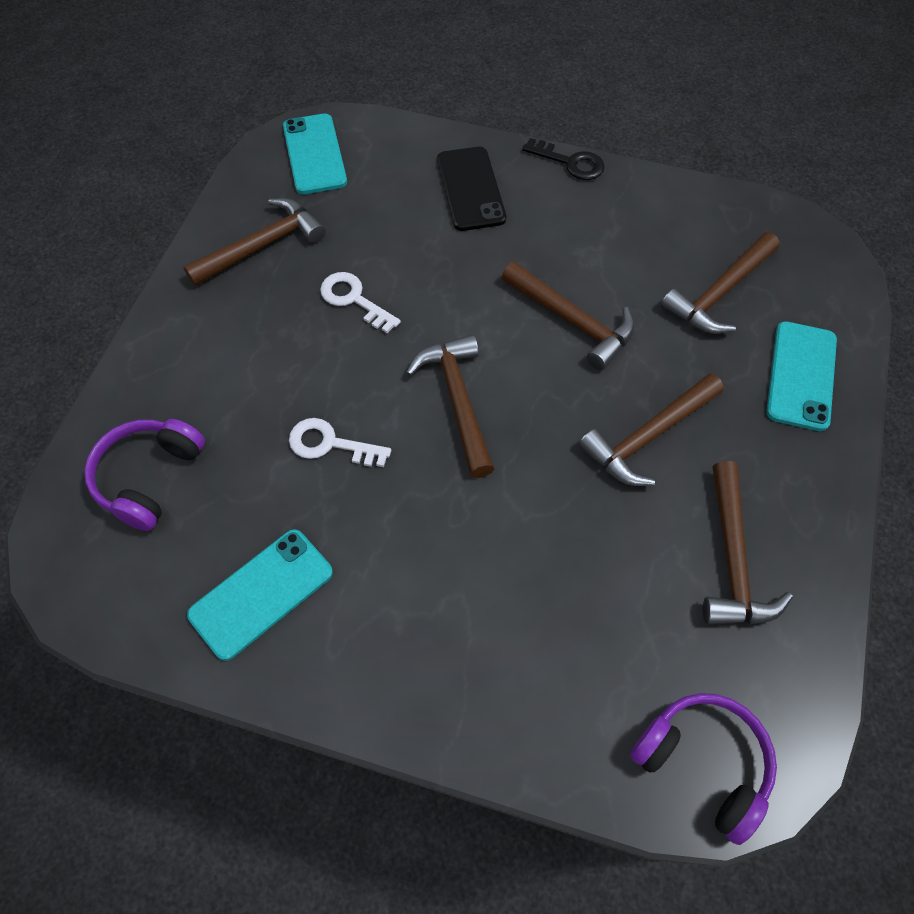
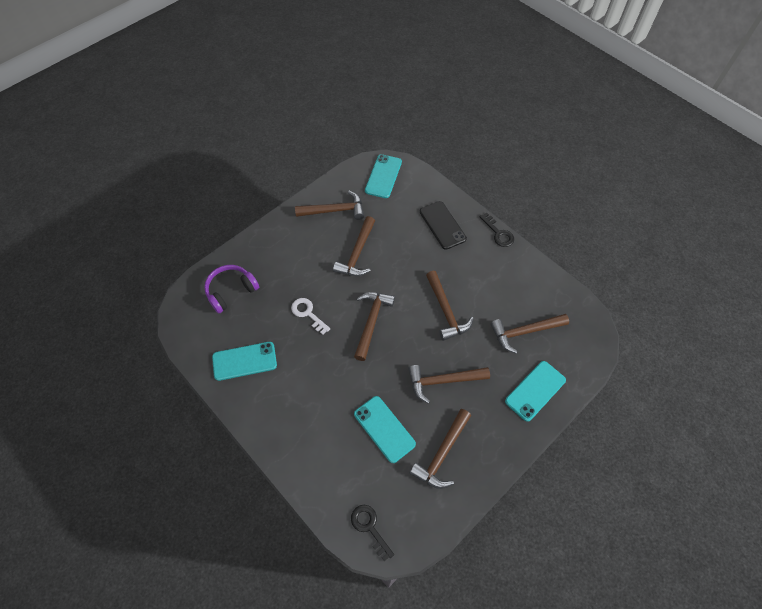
camera: 30 degrees right, 0 degrees up
white key [320,272,401,333] -> brown hammer [333,216,375,276]
black phone [437,147,506,231] -> black phone turned 45 degrees counterclockwise [420,201,467,250]
purple headphones [630,693,777,845] -> black key [351,505,394,561]
none -> turquoise phone [354,396,416,463]

